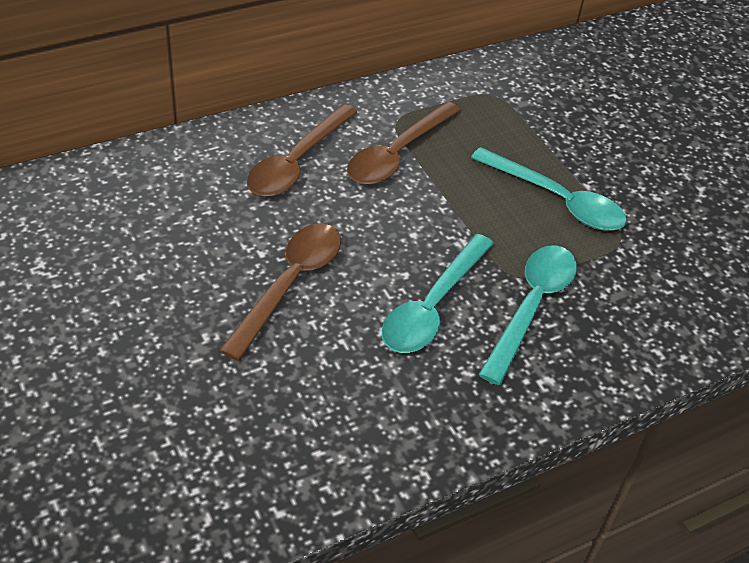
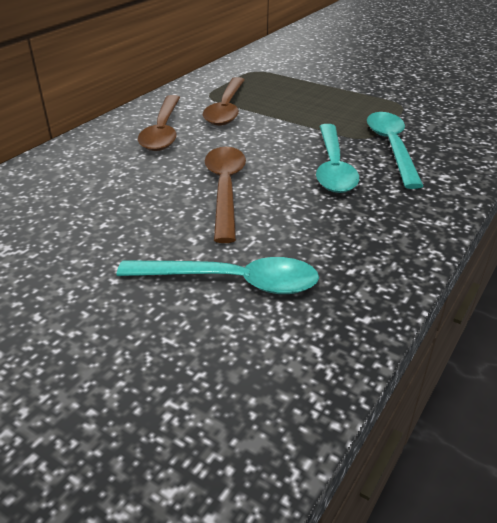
camera: 25 degrees left, 10 degrees down
turquoise spoon [471,147,627,231] -> turquoise spoon moved to [117,257,319,294]

